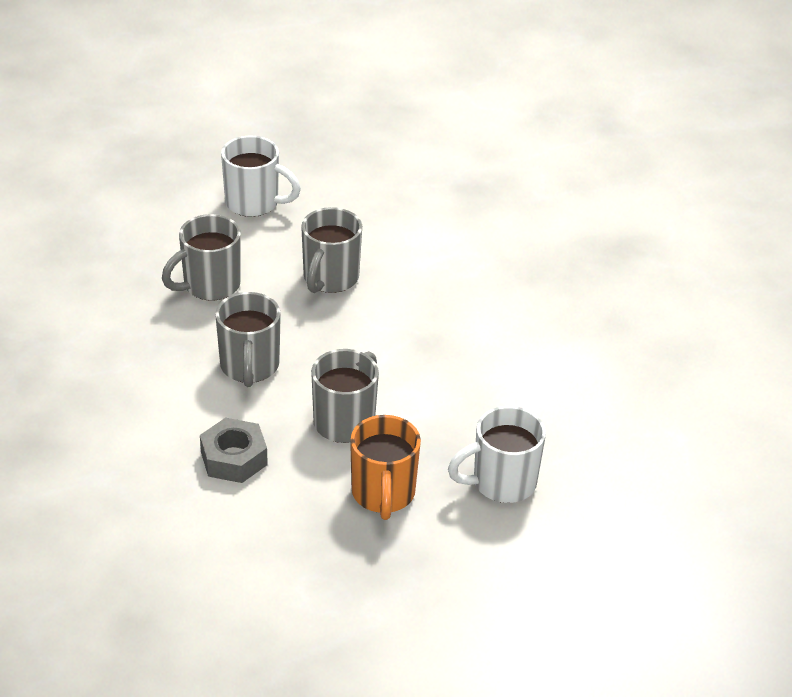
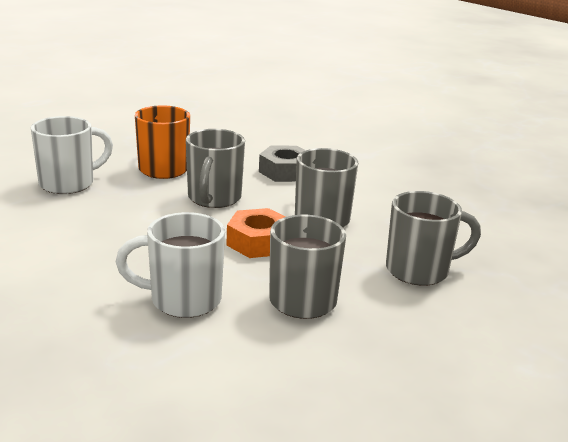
camera: 160 degrees right, 15 degrees down
grey mug [162,214,241,301] -> grey mug turned 45 degrees clockwise [386,191,481,286]
white mug [221,135,301,217] -> white mug moved to [116,212,225,318]
none -> orange nut [226,208,286,258]

